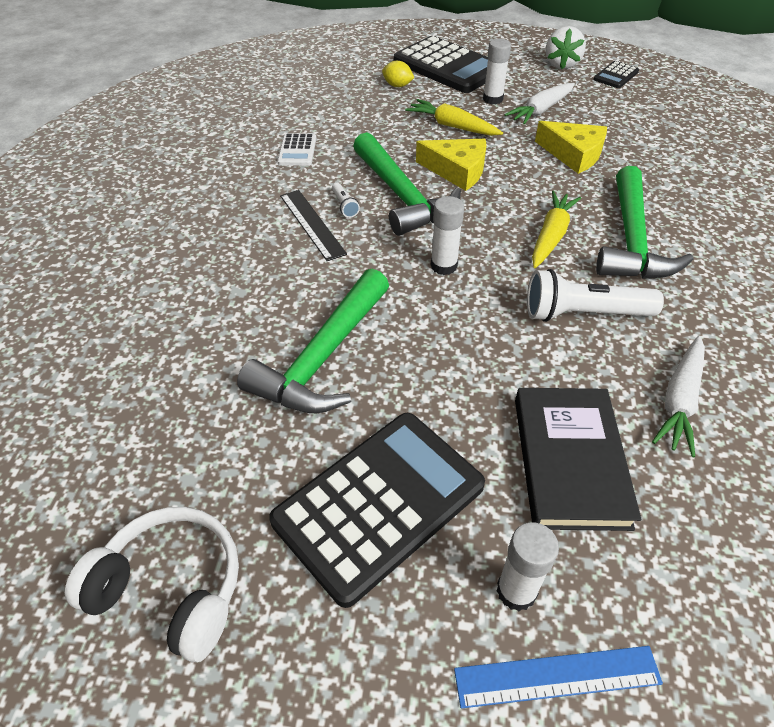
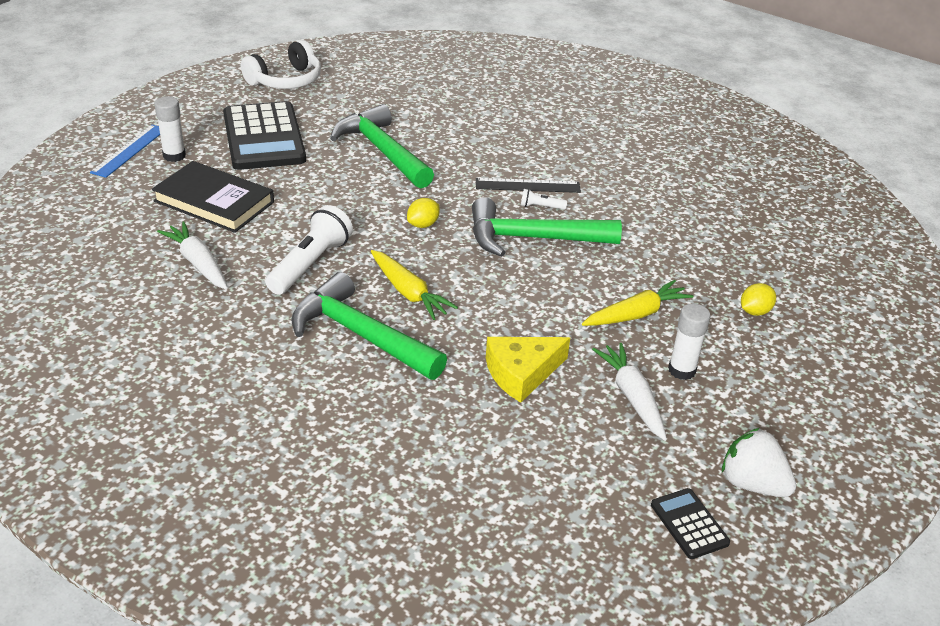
camera: 115 degrees right, 10 degrees down
white calculator [277,133,316,166] -> none
black calculator [394,36,488,93] -> none
yellow cheese [416,139,487,191] -> none
white glue stick [431,196,464,275] -> yellow lemon [407,198,440,228]

